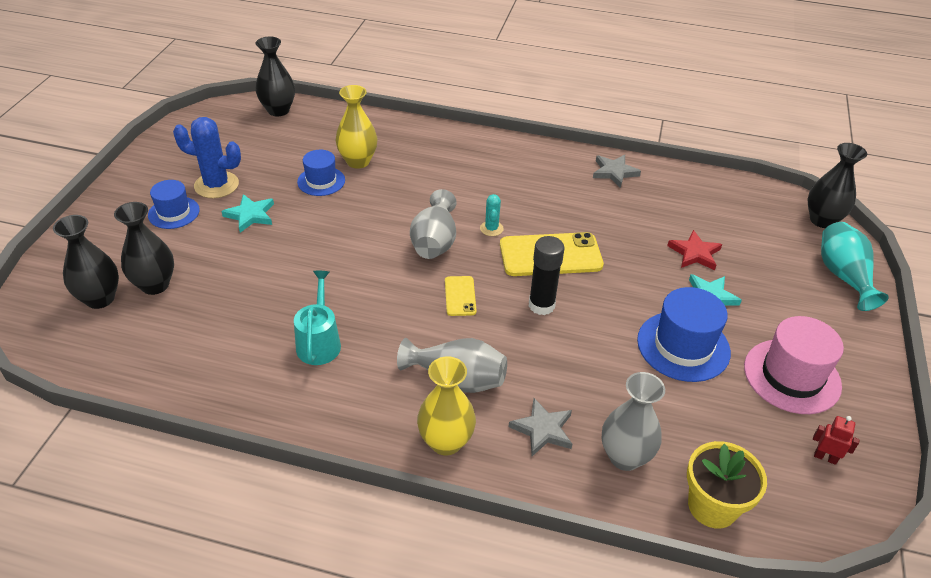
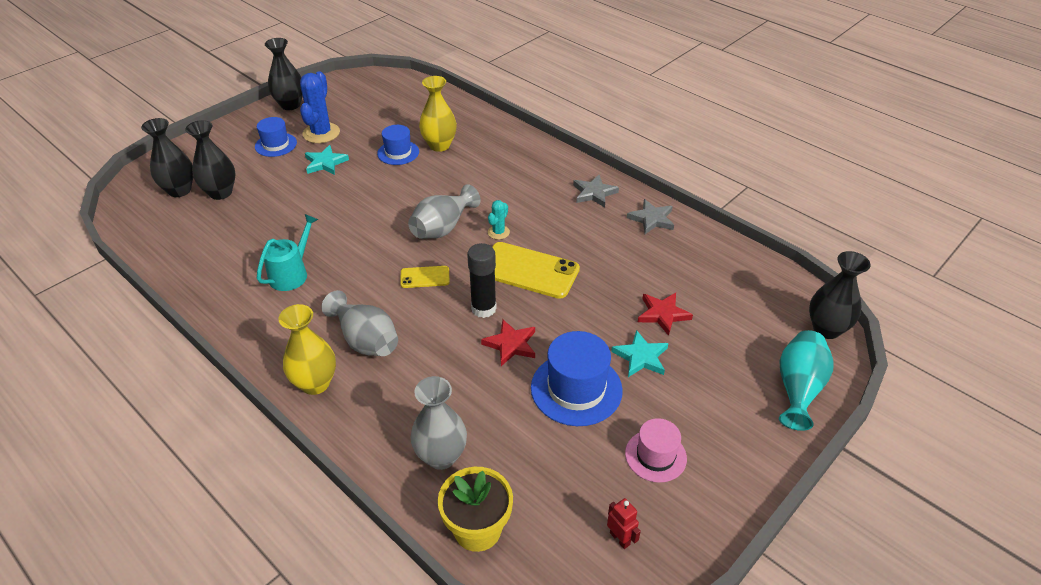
camera: 30 degrees right, 0 degrees up
blue cactus [173,117,241,198] -> blue cactus turned 60 degrees clockwise [300,71,340,143]
black vase [256,36,295,116] -> black vase moved to [265,38,303,110]
yellow phone [445,276,477,316] -> yellow phone turned 60 degrees clockwise [400,266,450,288]
grey star [508,398,572,456] -> grey star moved to [573,175,619,207]
pink hat [744,316,844,414] -> pink hat [625,418,687,483], size x0.62
none -> red star [481,320,535,366]

